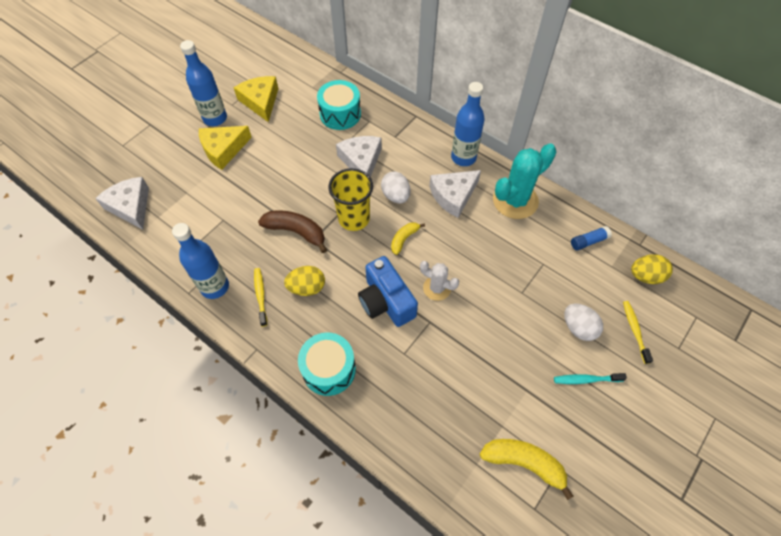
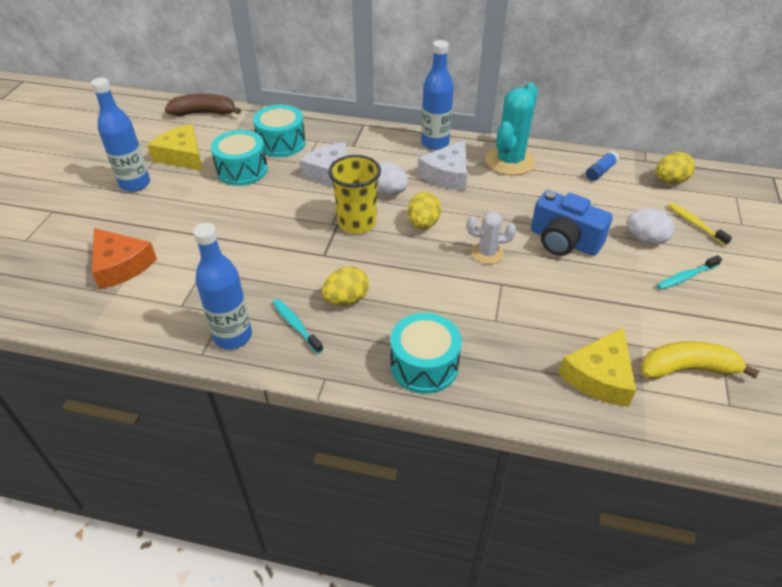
camera: 25 degrees left, 15 degrees down
white cheese [95,177,149,230] -> none
yellow cheese [199,126,252,170] -> yellow cheese moved to [559,328,636,407]
yellow toothbrush [254,268,267,327] -> turquoise toothbrush [273,299,323,354]
brown banana [258,210,327,253] -> brown banana moved to [165,93,241,116]
blue camera [358,256,418,327] -> blue camera moved to [531,190,613,256]
yellow banana [391,222,425,255] -> yellow egg [408,192,441,229]
none -> orange cheese [92,228,157,289]
none -> turquoise drum [211,130,268,186]

